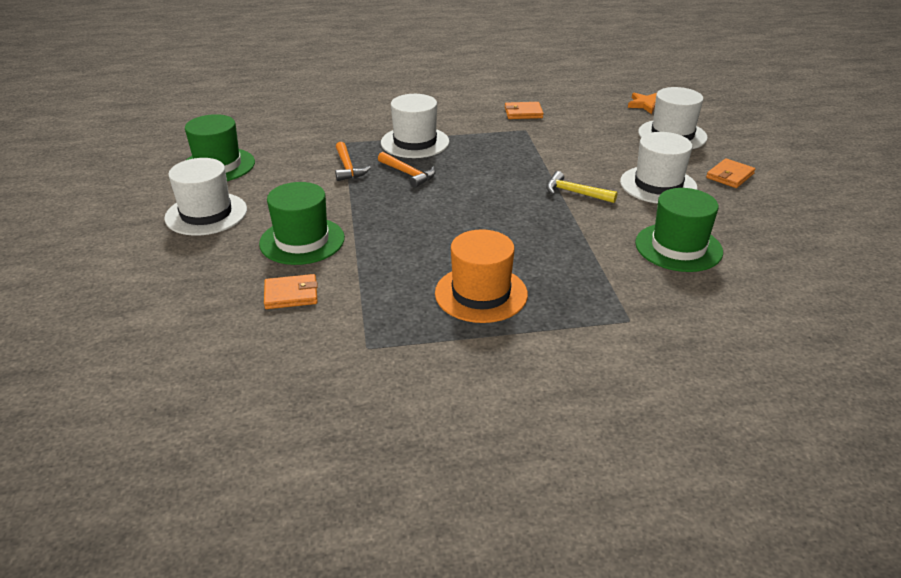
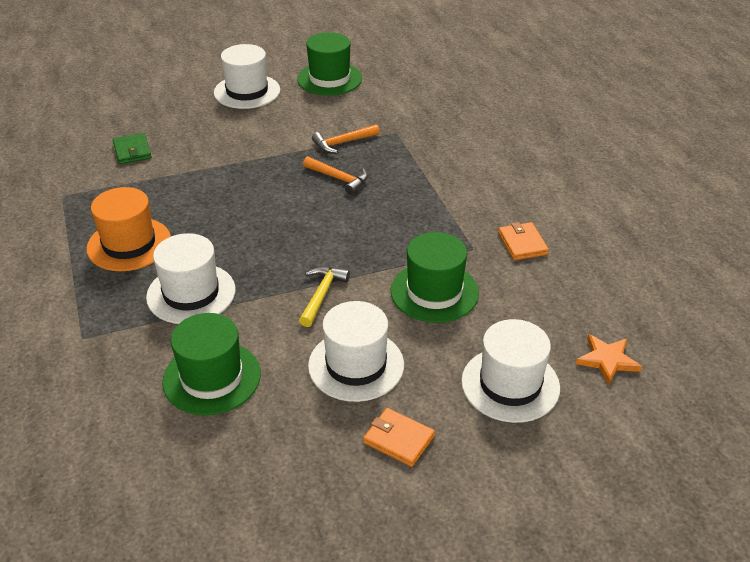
camera: 80 degrees right, 5 degrees up
green hat [259,182,345,265] -> green hat moved to [391,232,479,323]
orange wallet [264,274,318,309] -> green wallet [113,133,152,164]
orange hammer [378,152,436,188] -> orange hammer turned 90 degrees counterclockwise [303,156,368,195]
white hat [381,94,449,158] -> white hat moved to [146,233,236,324]

